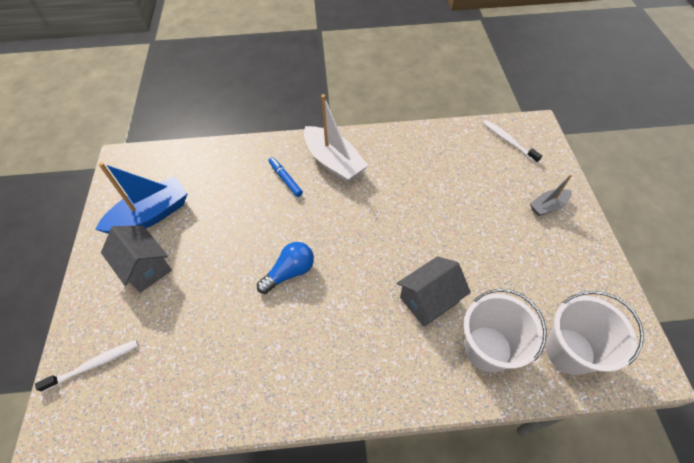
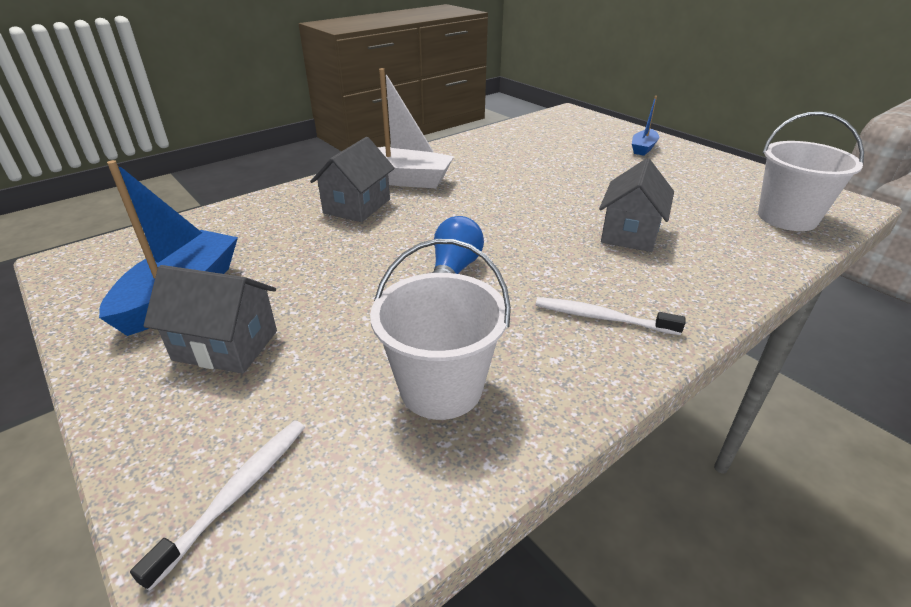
camera: 35 degrees left, 20 degrees down
blue marker [269,157,303,197] -> grey house [310,137,395,222]
white bucket [464,289,547,372] -> white bucket moved to [370,239,511,420]
white toothbrush [483,120,542,163] -> white toothbrush moved to [536,297,685,335]
grey boat [530,174,572,216] -> blue boat [632,96,659,156]

